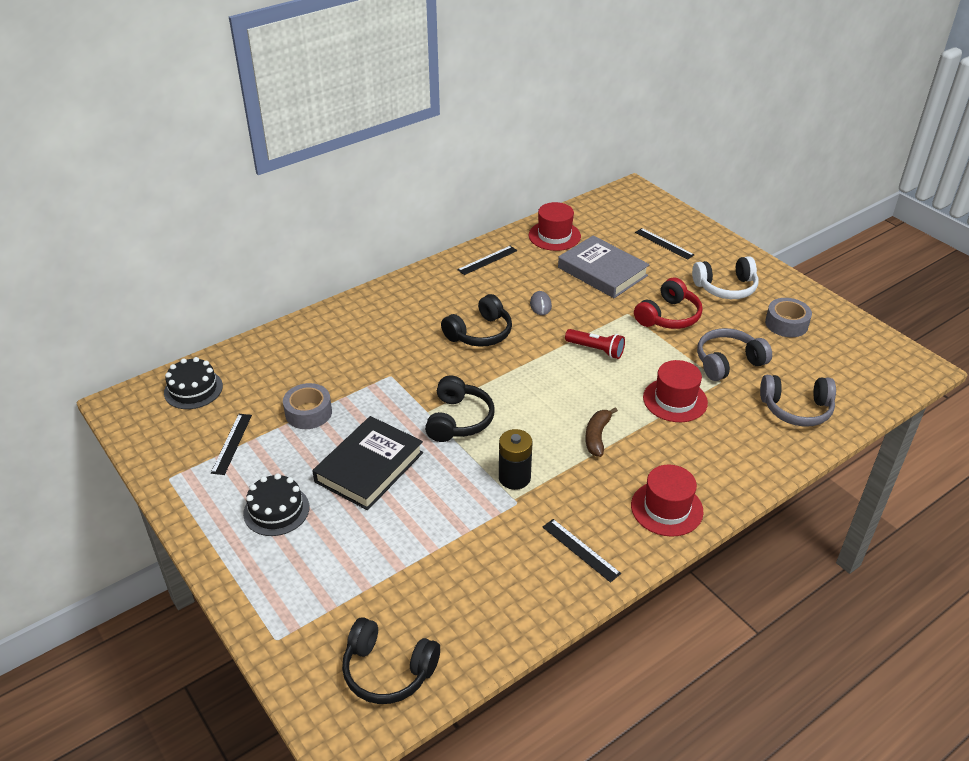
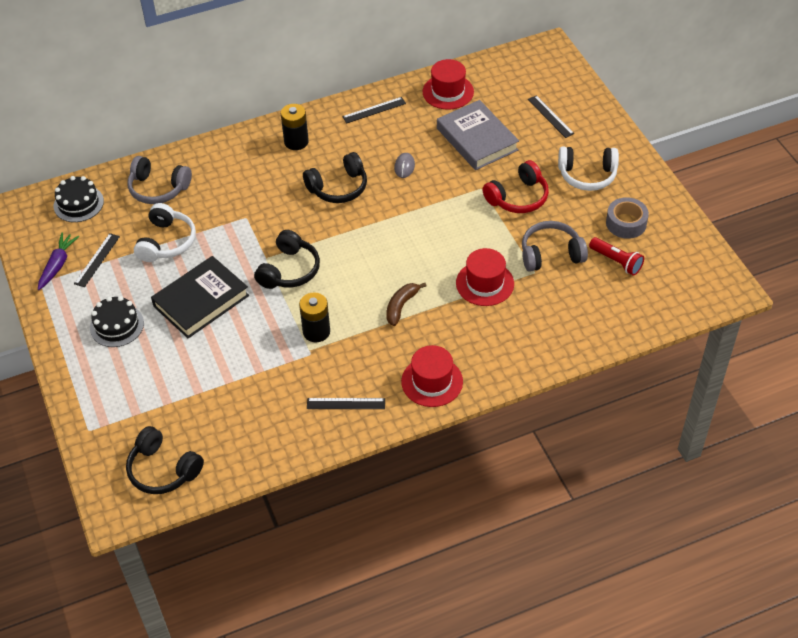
camera: 15 degrees right, 10 degrees up
grey tape [283,383,332,429] -> white headphones [134,203,196,262]
black ruler [543,519,621,583] -> black ruler turned 60 degrees counterclockwise [307,398,385,409]
red flashlight [565,329,625,359] -> red flashlight moved to [589,237,644,276]
grey headphones [760,375,836,427] -> grey headphones moved to [127,156,192,204]
none -> purple carrot [38,233,79,290]
none -> black battery [281,104,309,150]

